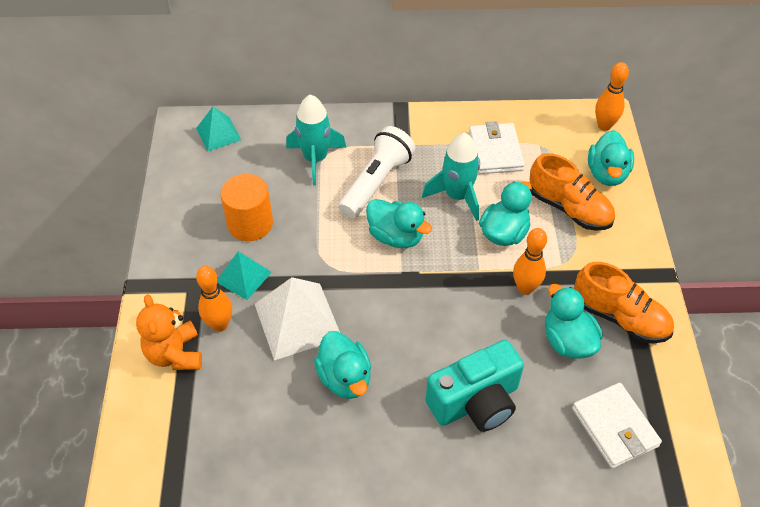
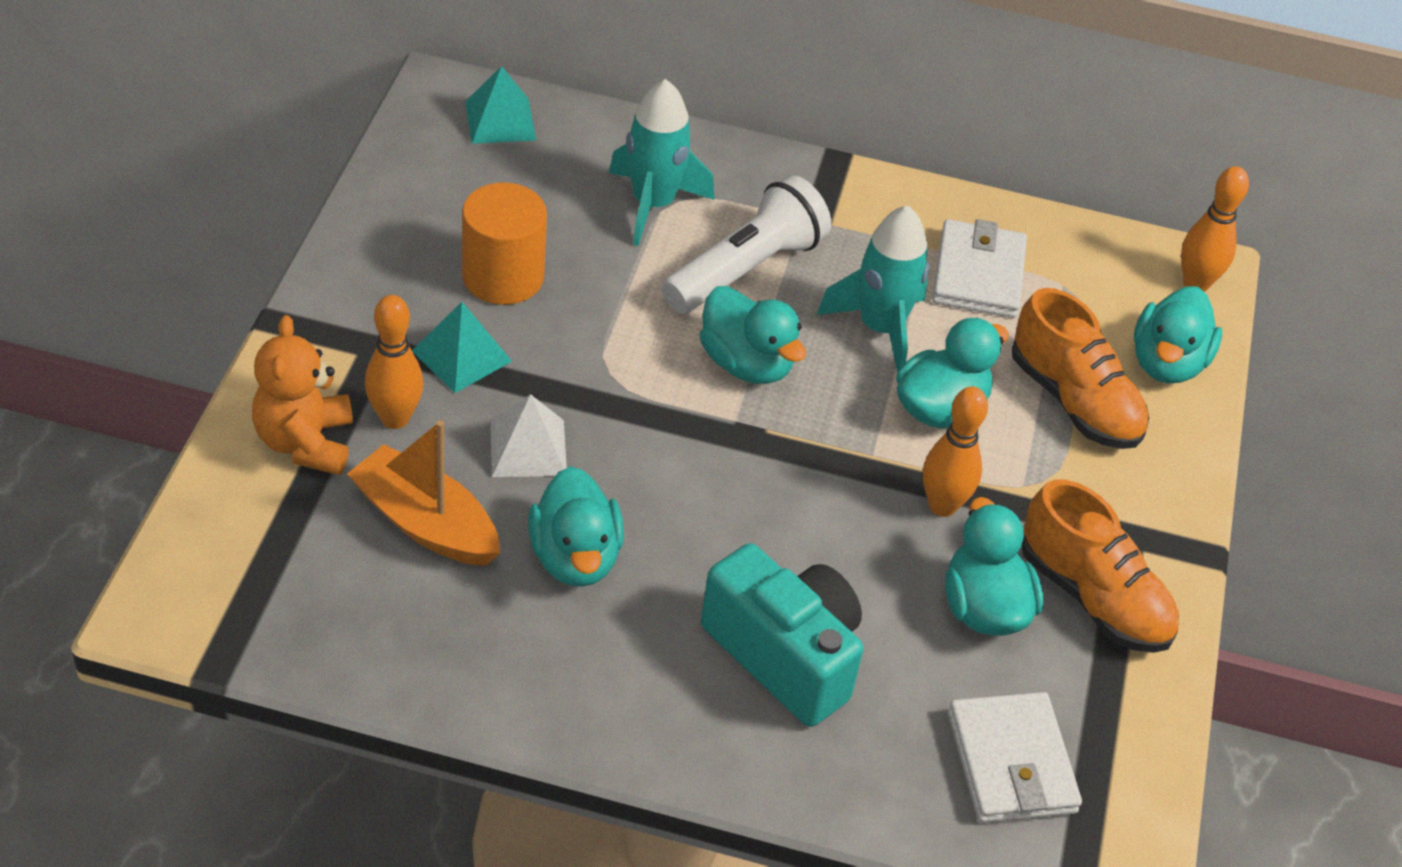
camera: 10 degrees right, 5 degrees down
white pyramid [255,277,340,360] -> white pyramid [490,394,567,477], size x0.59
turquoise camera [426,340,524,432] -> turquoise camera turned 120 degrees counterclockwise [701,543,863,727]
none -> orange boat [347,420,500,566]

